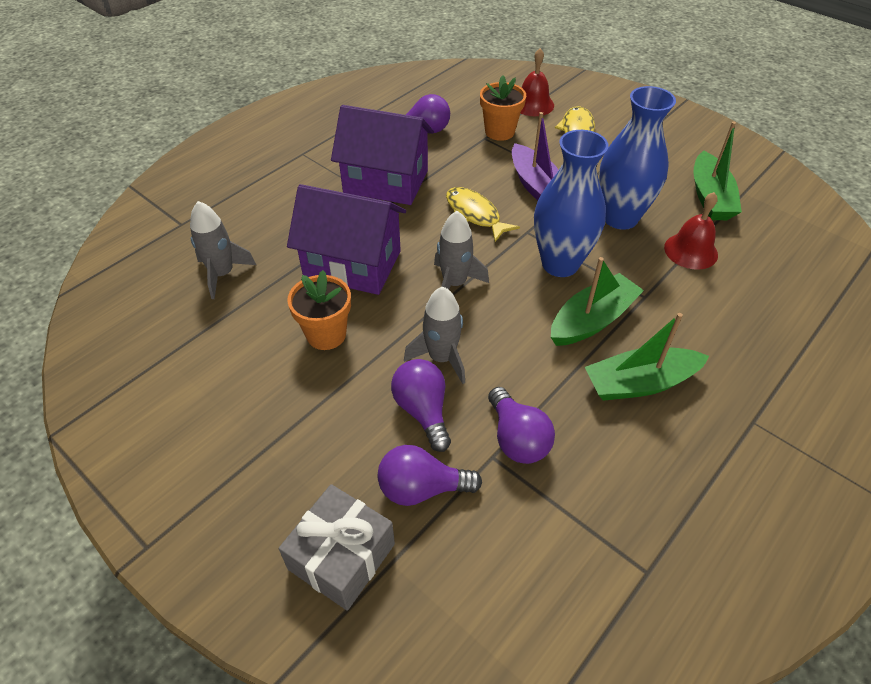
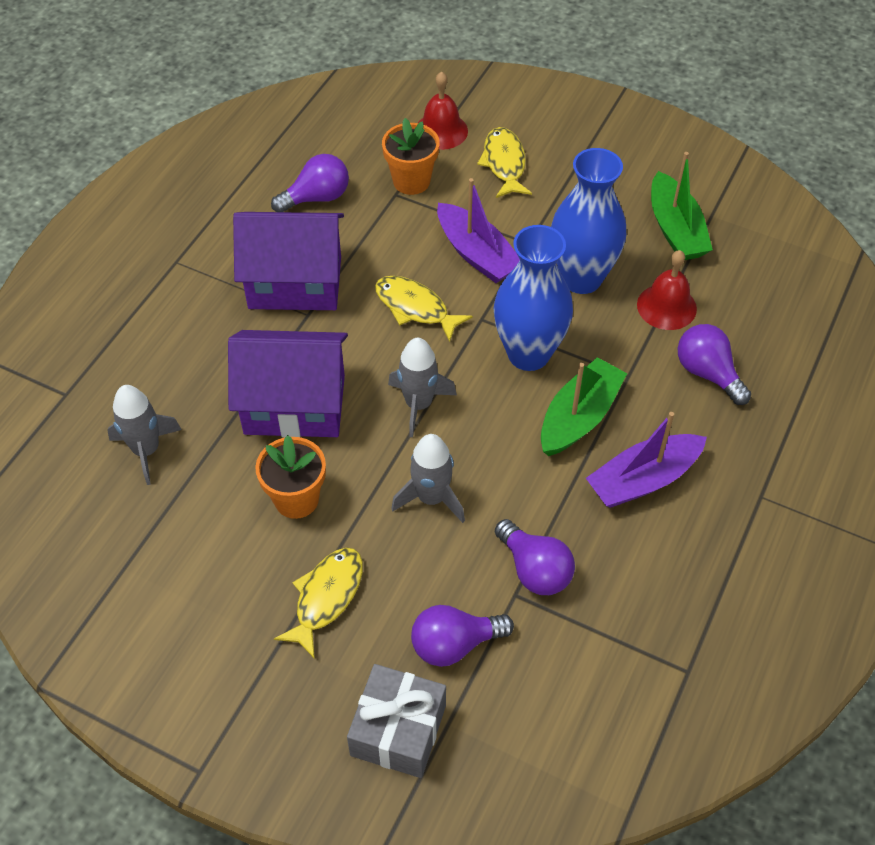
camera: 15 degrees left, 5 degrees up
purple light bulb [391,359,451,452] -> purple light bulb moved to [677,324,751,405]
green boat [585,313,709,401] -> purple boat [586,412,707,508]
none -> yellow fish [274,548,363,659]

